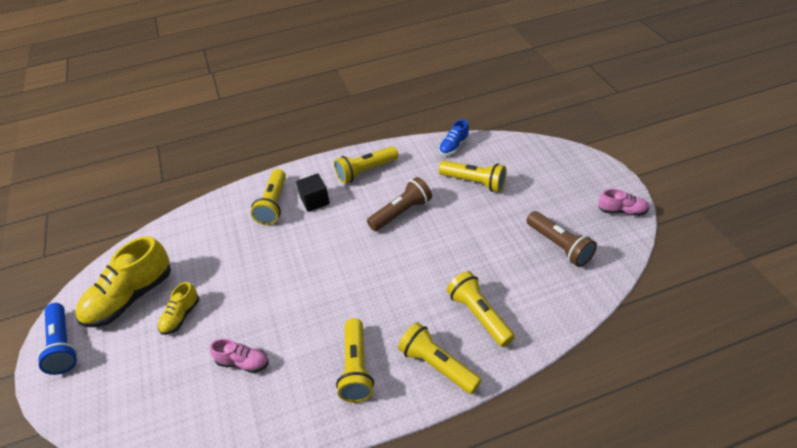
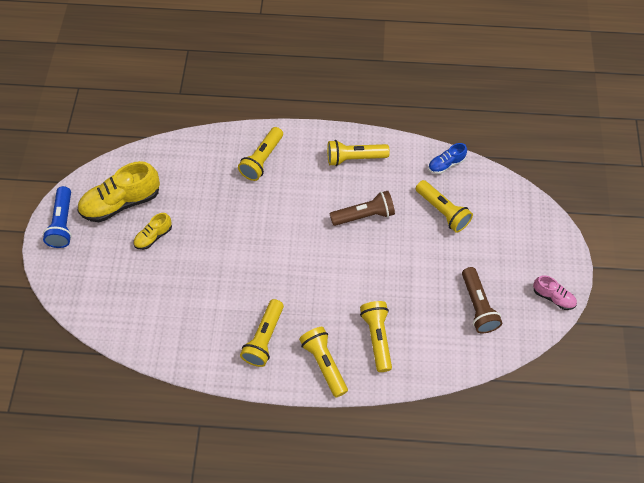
camera: 20 degrees right, 15 degrees up
pink shoe [210,338,269,373] -> none
black cube [296,173,330,212] -> none

